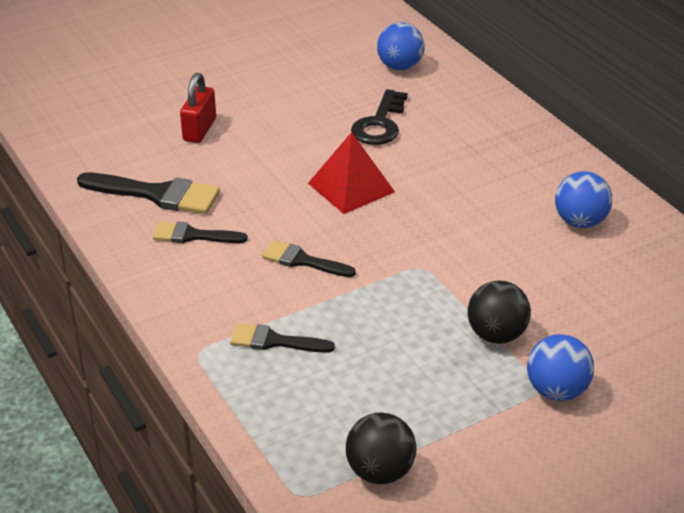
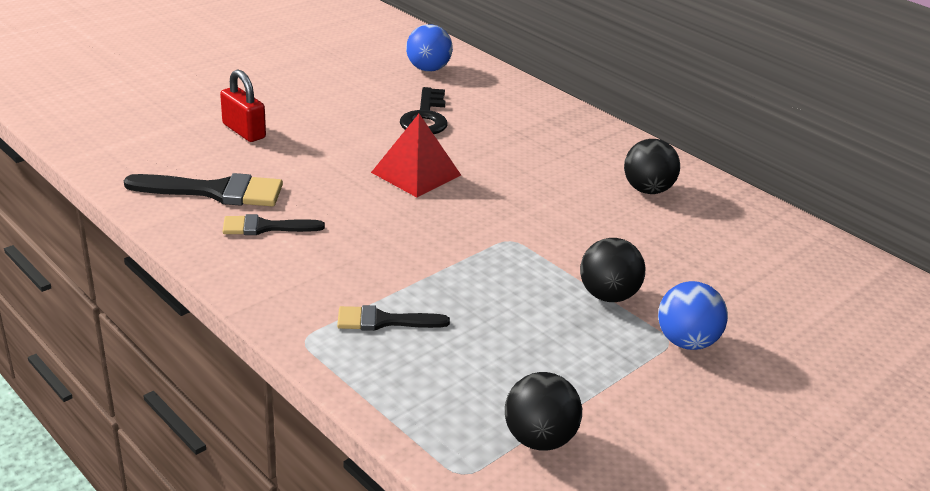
camera: 15 degrees left, 5 degrees down
red padlock [180,73,216,143] -> red padlock turned 45 degrees counterclockwise [220,69,266,142]
black brush [262,241,356,277] -> none
blue ball [555,171,612,228] -> black ball [624,139,680,194]

